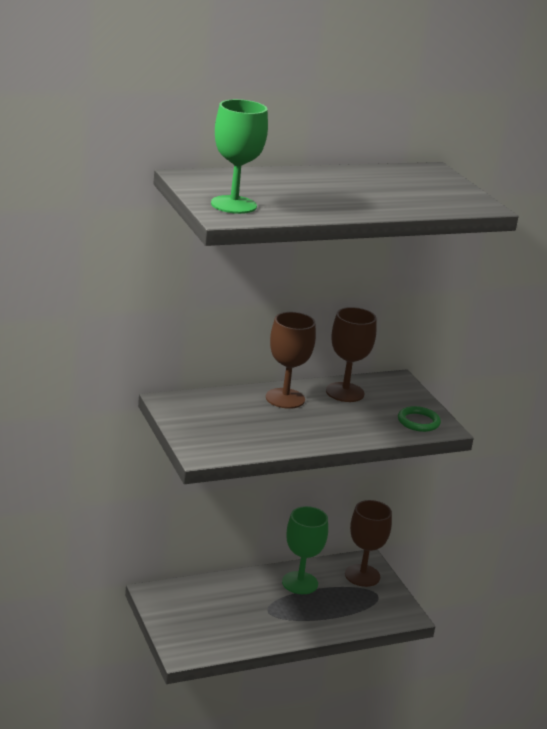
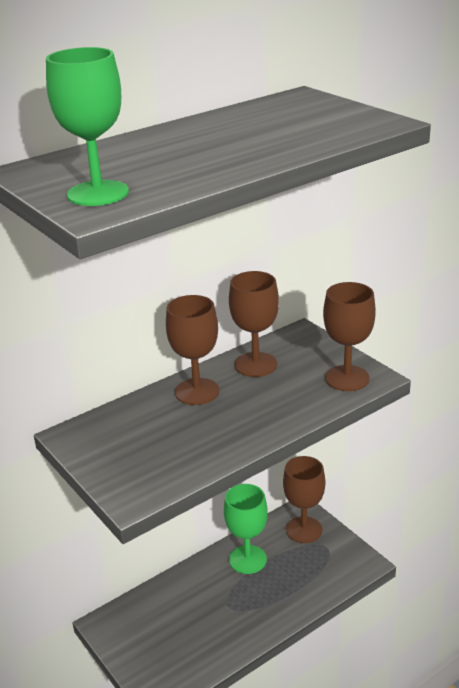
camera: 10 degrees left, 5 degrees up
green ring [398,406,441,432] -> brown goblet [323,282,376,391]

